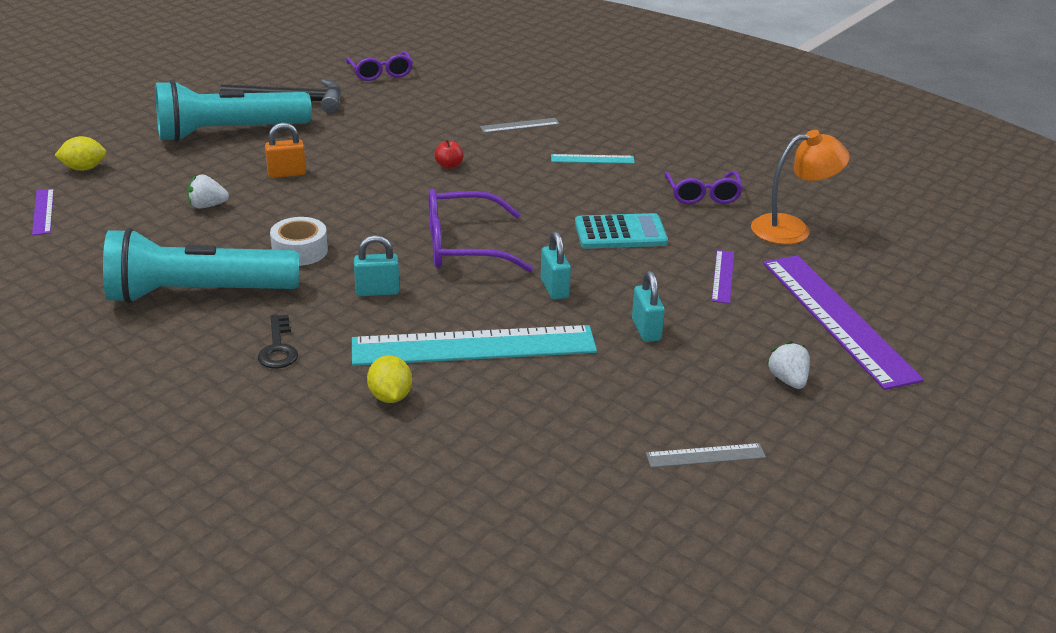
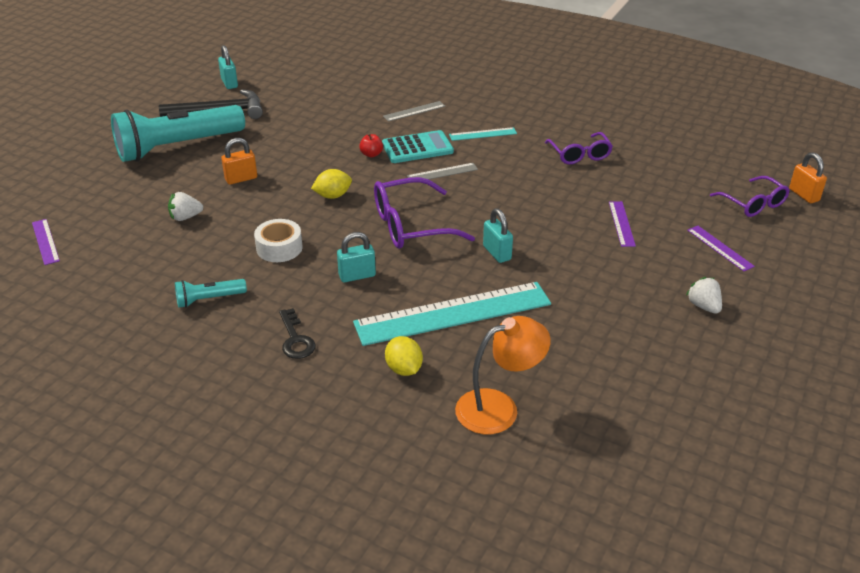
camera: 10 degrees left, 5 degrees up
yellow lemon [55,136,106,171] -> yellow lemon moved to [311,169,352,199]
turquoise flashlight [103,228,299,304] -> turquoise flashlight [175,279,247,308], size x0.44
purple glasses [346,51,413,81] -> purple glasses moved to [710,176,790,217]
turquoise calculator [575,213,668,249] -> turquoise calculator moved to [382,130,454,163]
turquoise padlock [632,271,665,342] -> turquoise padlock moved to [218,45,238,89]
grey ruler [646,443,766,468] -> grey ruler moved to [407,163,478,179]
orange lamp [751,130,850,245] -> orange lamp moved to [455,316,551,434]
purple ruler [763,255,924,390] -> purple ruler [687,226,755,271], size x0.44
none -> orange padlock [789,152,827,203]

